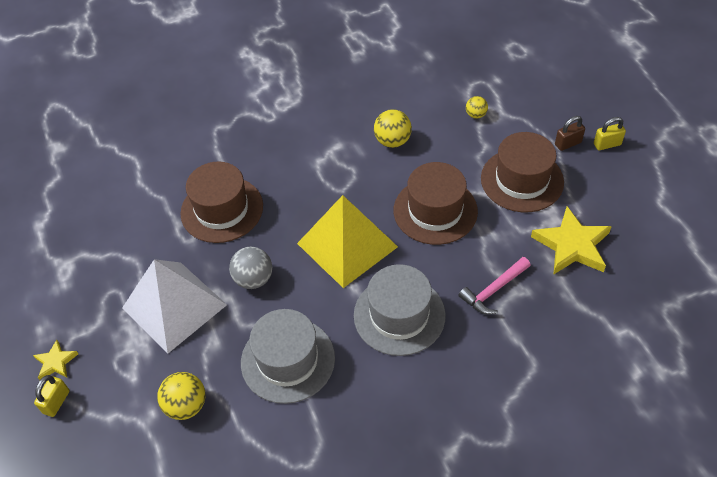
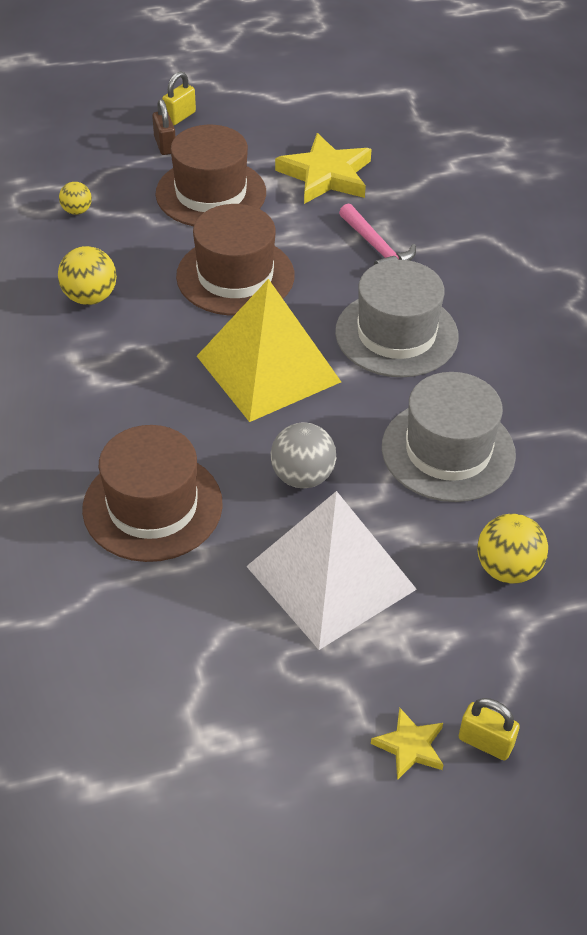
camera: 85 degrees left, 5 degrees down
yellow padlock [594,117,626,150] -> yellow padlock turned 45 degrees clockwise [162,71,196,125]

